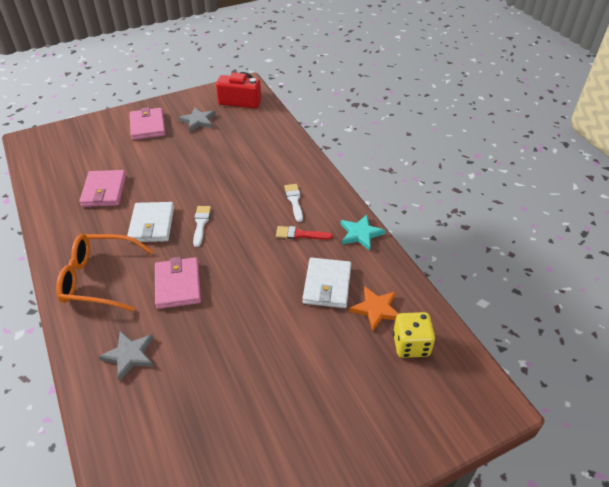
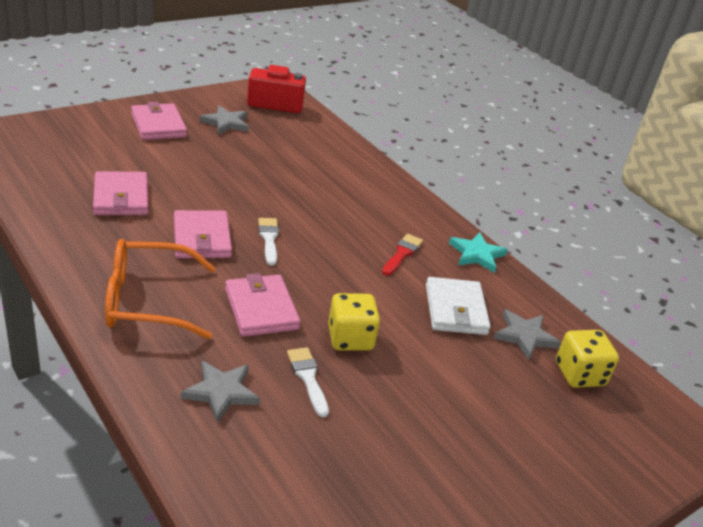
camera: 15 degrees left, 10 degrees down
white wallet [127,202,174,242] -> pink wallet [174,210,232,258]
red brush [276,226,333,240] -> red brush turned 120 degrees clockwise [382,234,423,276]
white brush [284,184,303,222] -> white brush moved to [287,347,329,417]
orange star [350,286,399,331] -> grey star [493,309,561,360]
none -> yellow dice [328,293,380,350]

